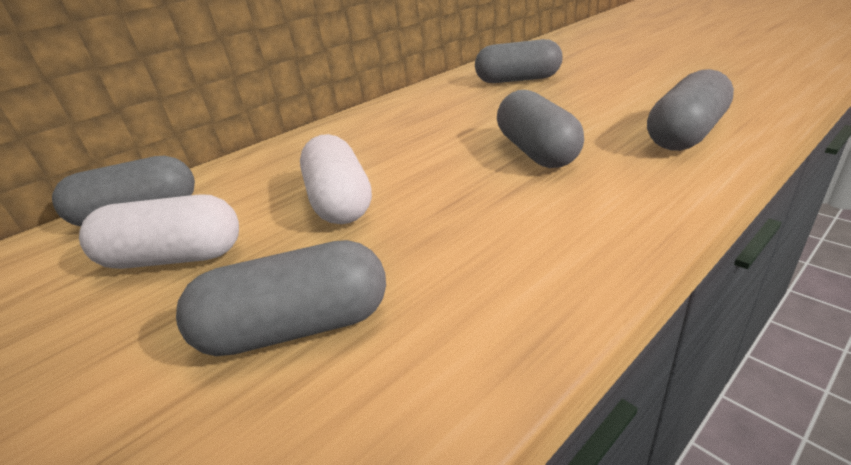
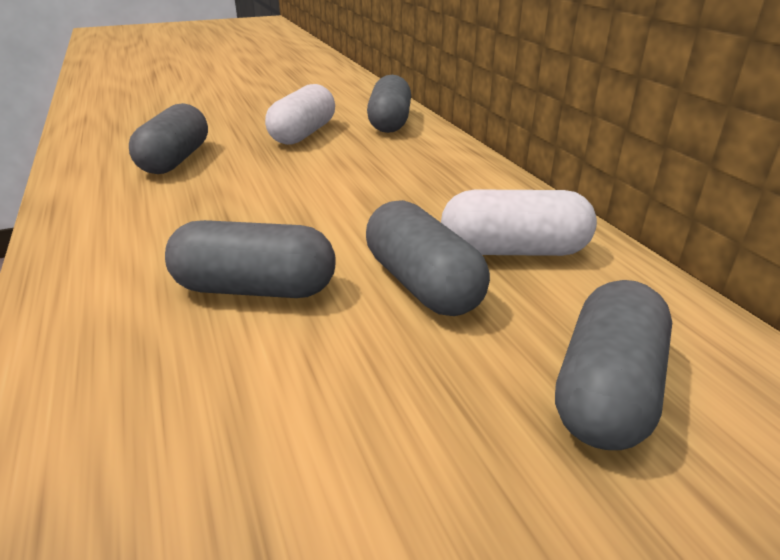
camera: 105 degrees right, 0 degrees up
white capsule [300,134,372,224] -> white capsule moved to [441,189,597,256]
grey capsule [647,69,734,151] -> grey capsule moved to [366,200,490,316]

